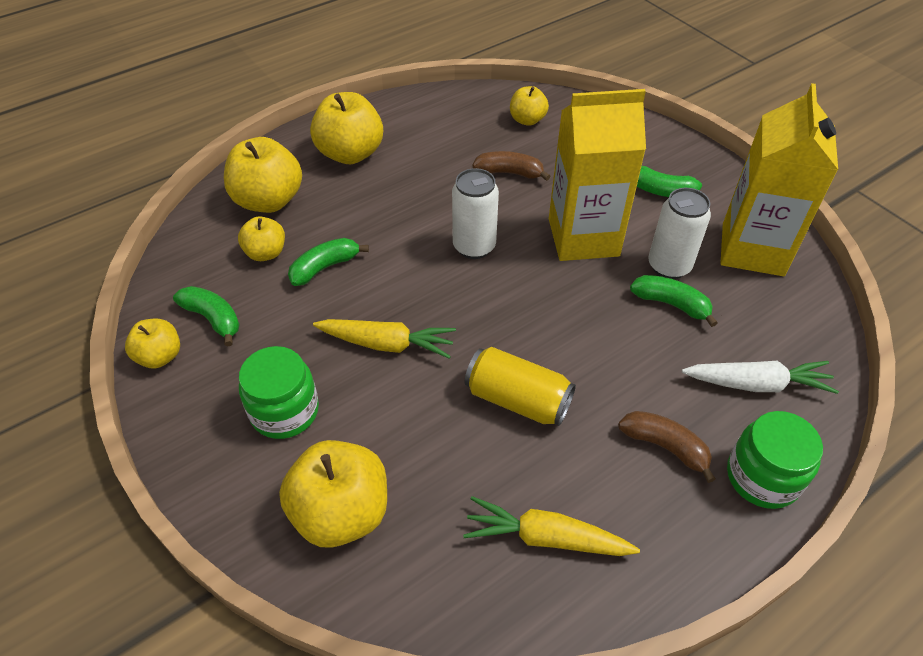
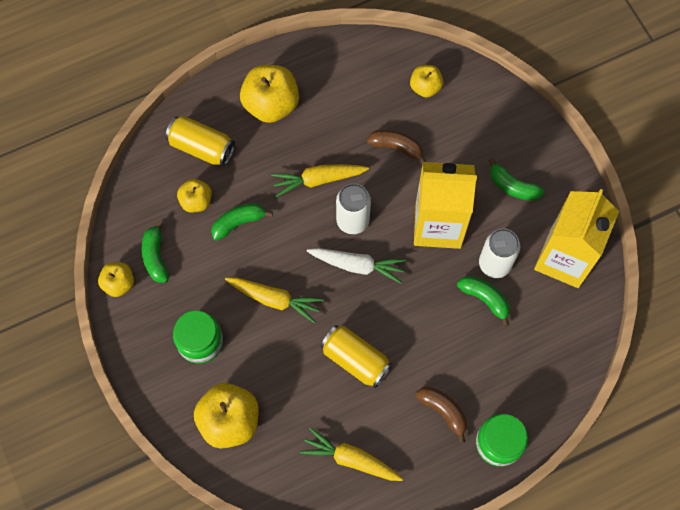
camera: 10 degrees right, 20 degrees up
green banana [173,286,240,347] -> green banana turned 150 degrees counterclockwise [142,220,169,283]
yellow apple [224,137,302,213] -> yellow can [165,116,235,166]
white carrot [682,361,839,394] -> white carrot moved to [307,248,406,284]
none -> yellow carrot [271,164,369,197]

